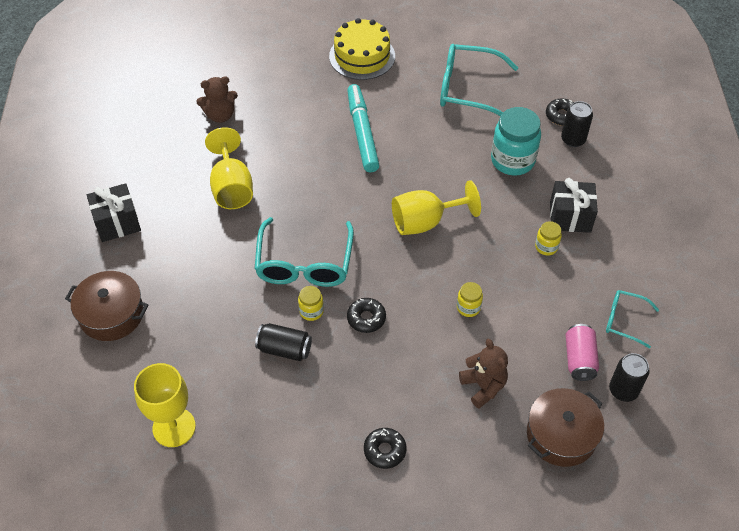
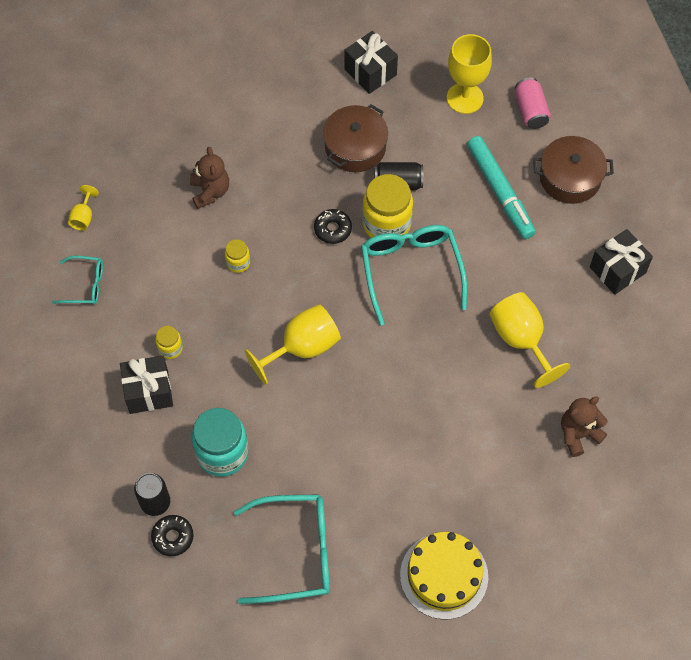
camera: 165 degrees right, 10 degrees up
yellow jar [298,286,324,321] -> yellow jar [362,174,413,238], size x2.05
turquoise marker [347,84,379,172] -> turquoise marker moved to [467,136,536,239]
black donut [364,428,406,469] -> none
brown teddy bear [459,339,508,408] -> brown teddy bear turned 150 degrees counterclockwise [190,147,229,209]
brown pot [527,388,604,467] -> brown pot moved to [323,104,388,172]
pink can [566,324,599,381] -> pink can moved to [515,78,551,129]
black can [609,353,650,402] -> yellow goblet [68,185,99,231]
none -> black gift [345,31,398,94]

